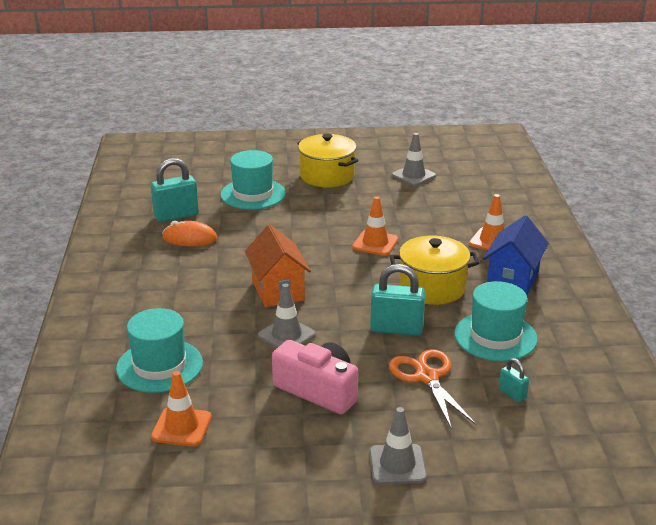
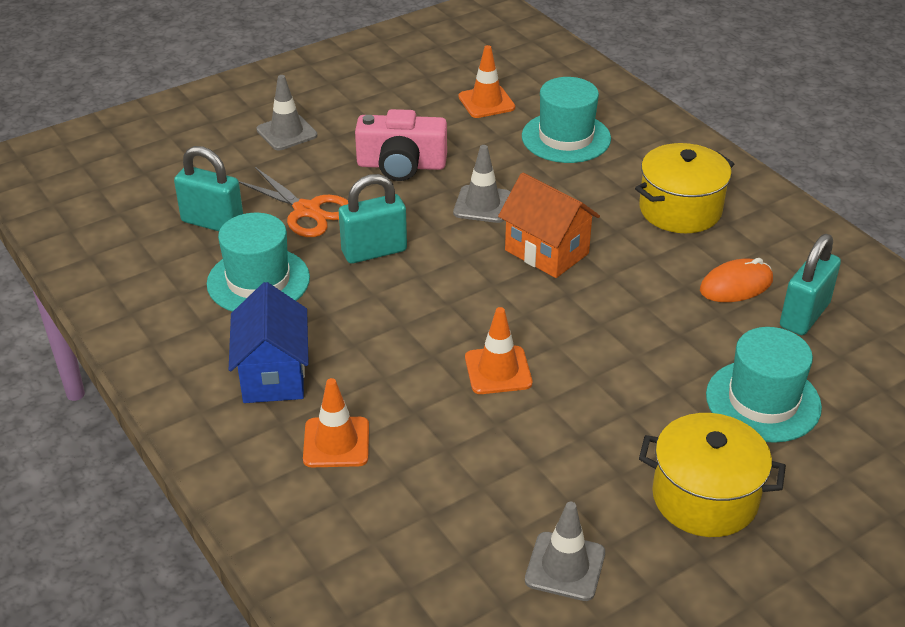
camera: 150 degrees right, 10 degrees up
yellow pot [390,236,480,305] -> yellow pot moved to [635,143,734,233]
turquoise padlock [499,358,529,402] -> turquoise padlock [174,146,243,231], size x1.94

